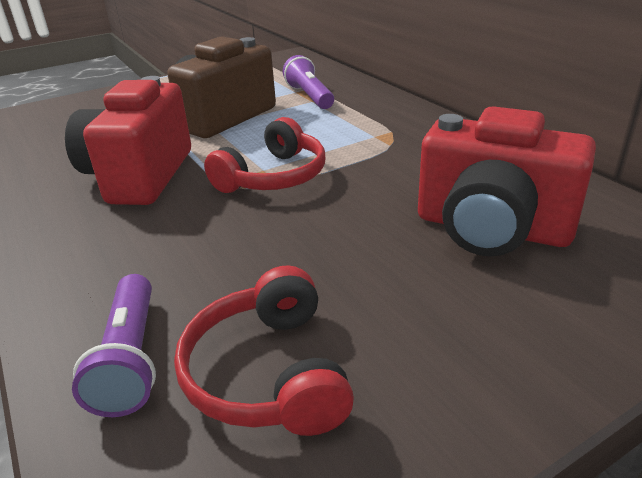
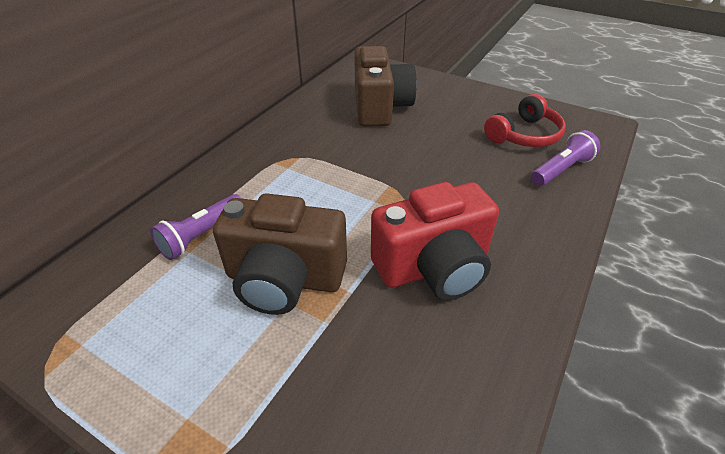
camera: 120 degrees left, 10 degrees up
red headphones [204,117,325,193] -> none
red camera [418,106,596,257] -> brown camera [354,46,417,127]

